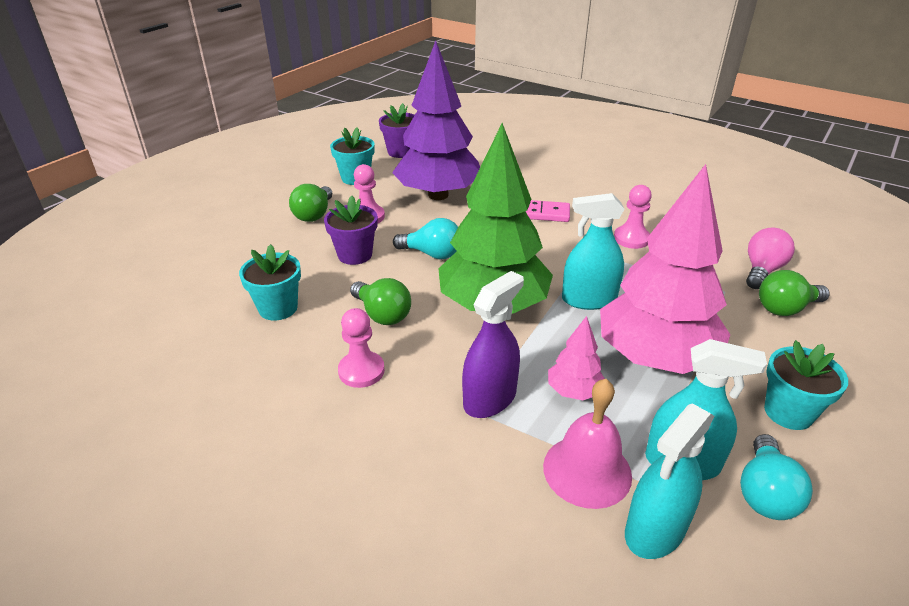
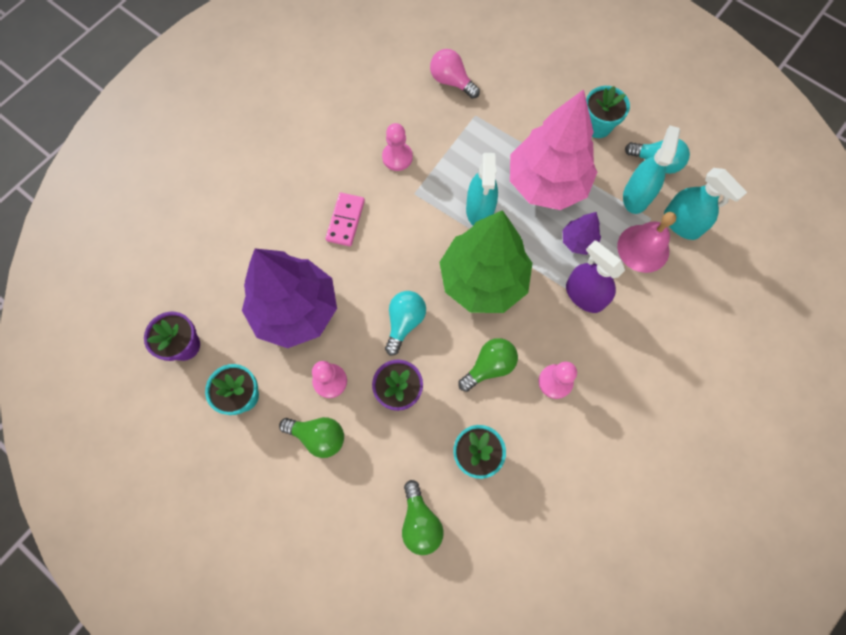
camera: 85 degrees left, 35 degrees up
pink tree [548,316,605,400] -> purple tree [562,212,601,255]
green light bulb [759,270,830,316] -> green light bulb moved to [402,480,444,555]

